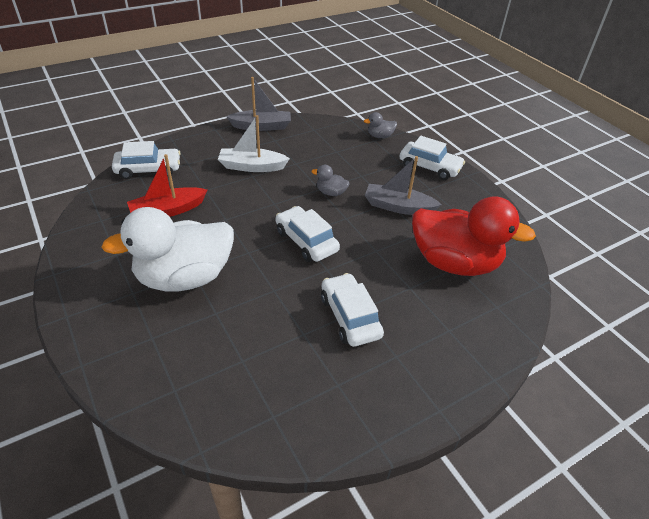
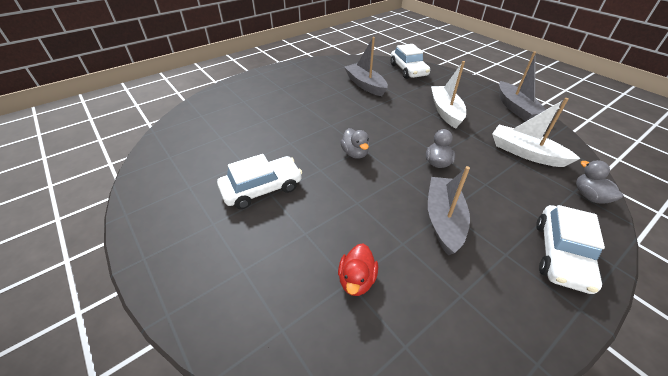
camera: 85 degrees right, 0 degrees up
white duck [101,207,234,292] -> none
red boat [127,154,207,217] -> grey boat [344,37,388,96]
white car [276,206,340,262] -> grey duck [340,128,369,159]
red duck [412,196,536,276] -> red duck [338,244,378,296], size x0.40
none -> white boat [492,98,581,167]

